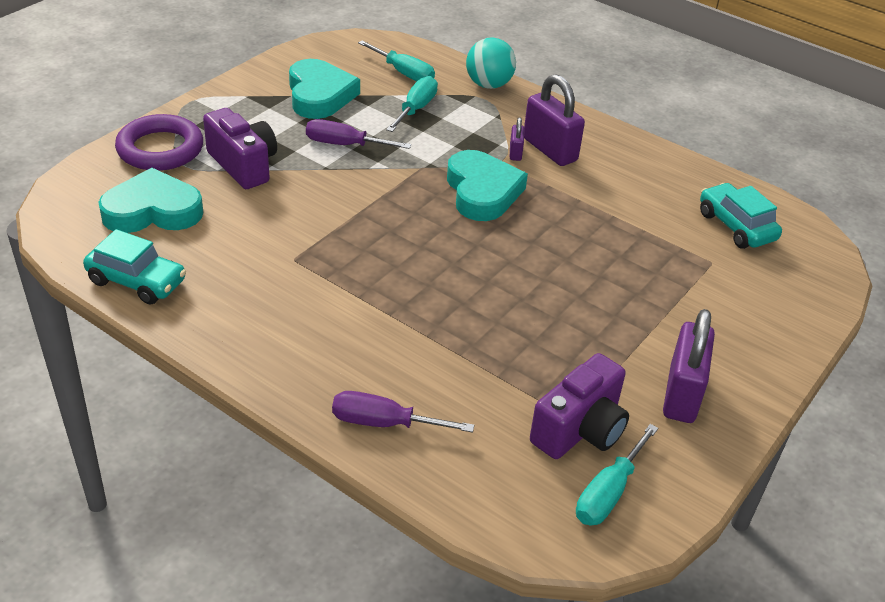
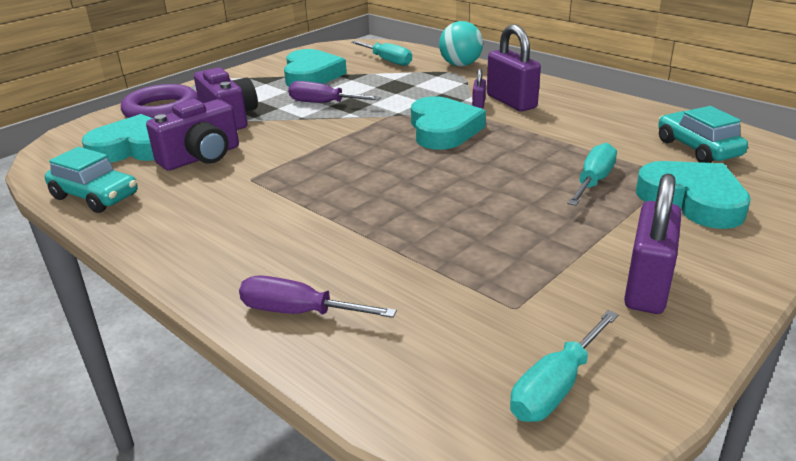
camera: 10 degrees right, 10 degrees down
turquoise screwdriver [386,76,438,132] -> turquoise screwdriver moved to [567,143,617,206]
purple camera [530,353,629,459] -> purple camera moved to [146,99,239,171]
none -> turquoise heart [636,161,751,229]

